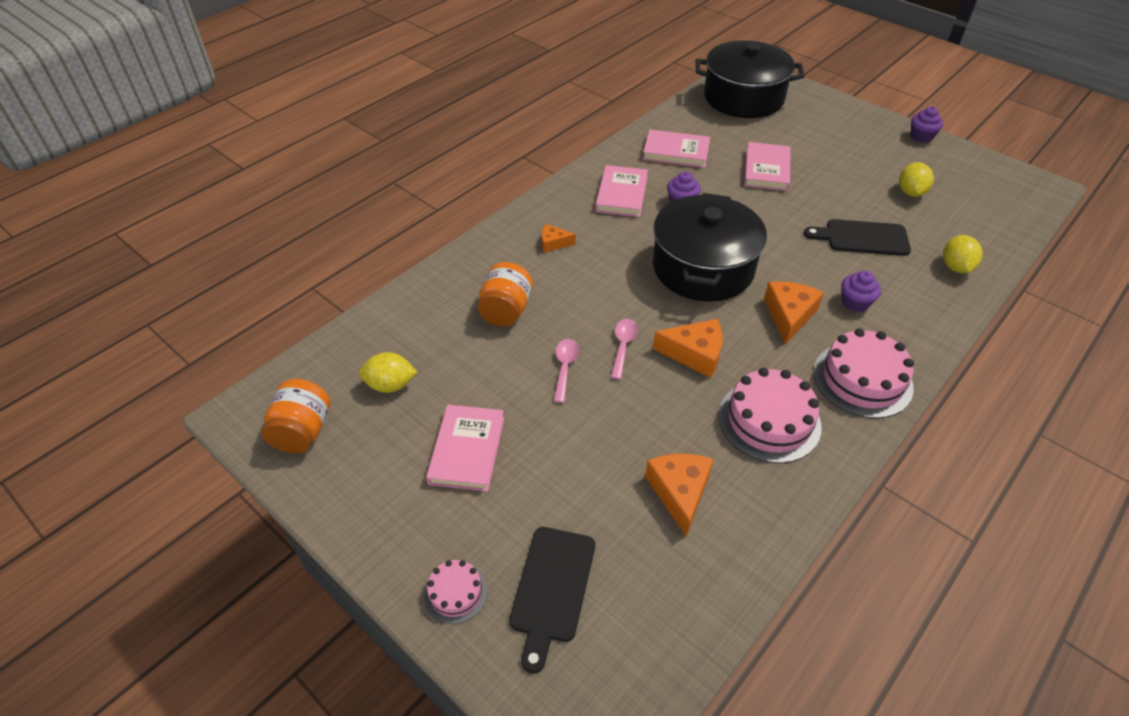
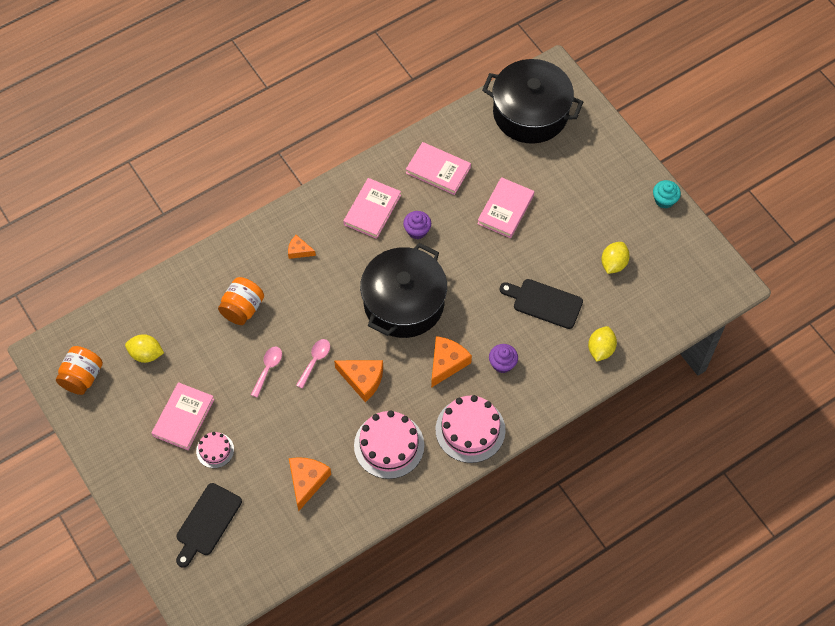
camera: 15 degrees right, 15 degrees up
pink cake [424,560,488,624] -> pink cake moved to [196,432,234,468]
purple cupcake [911,107,943,143] -> turquoise cupcake [653,180,681,209]

